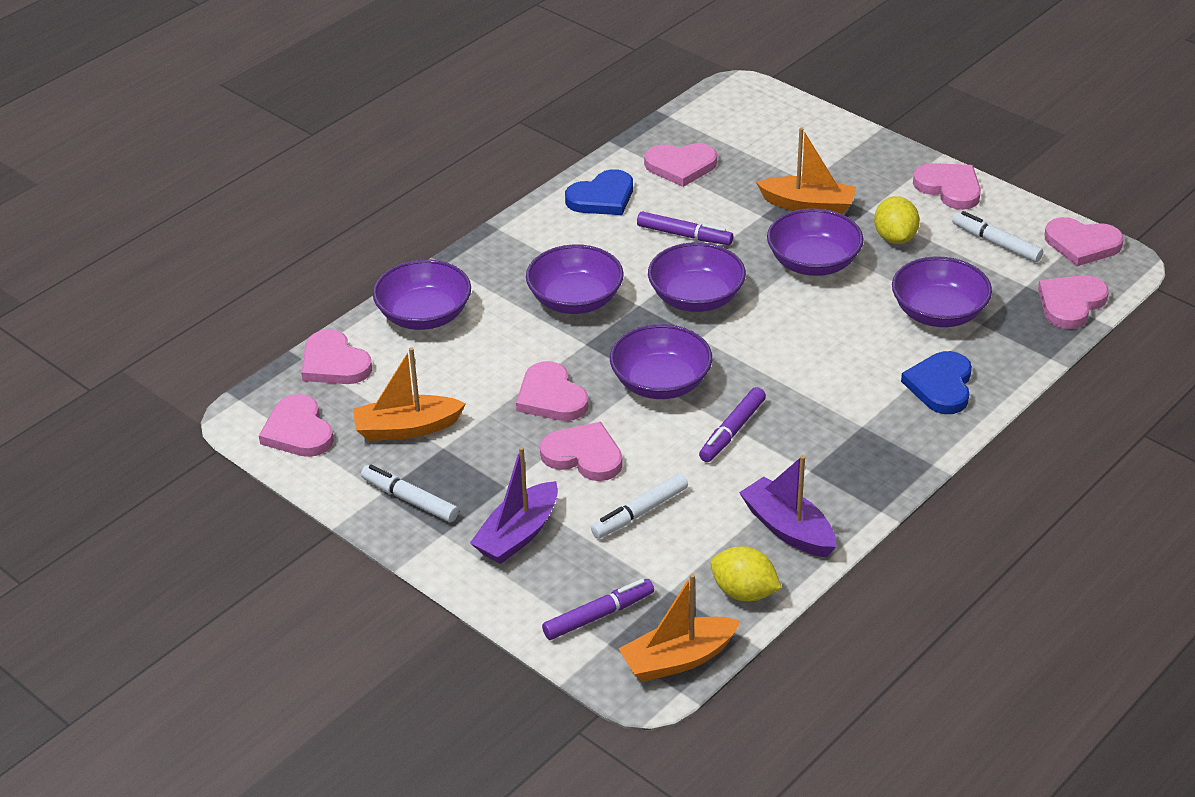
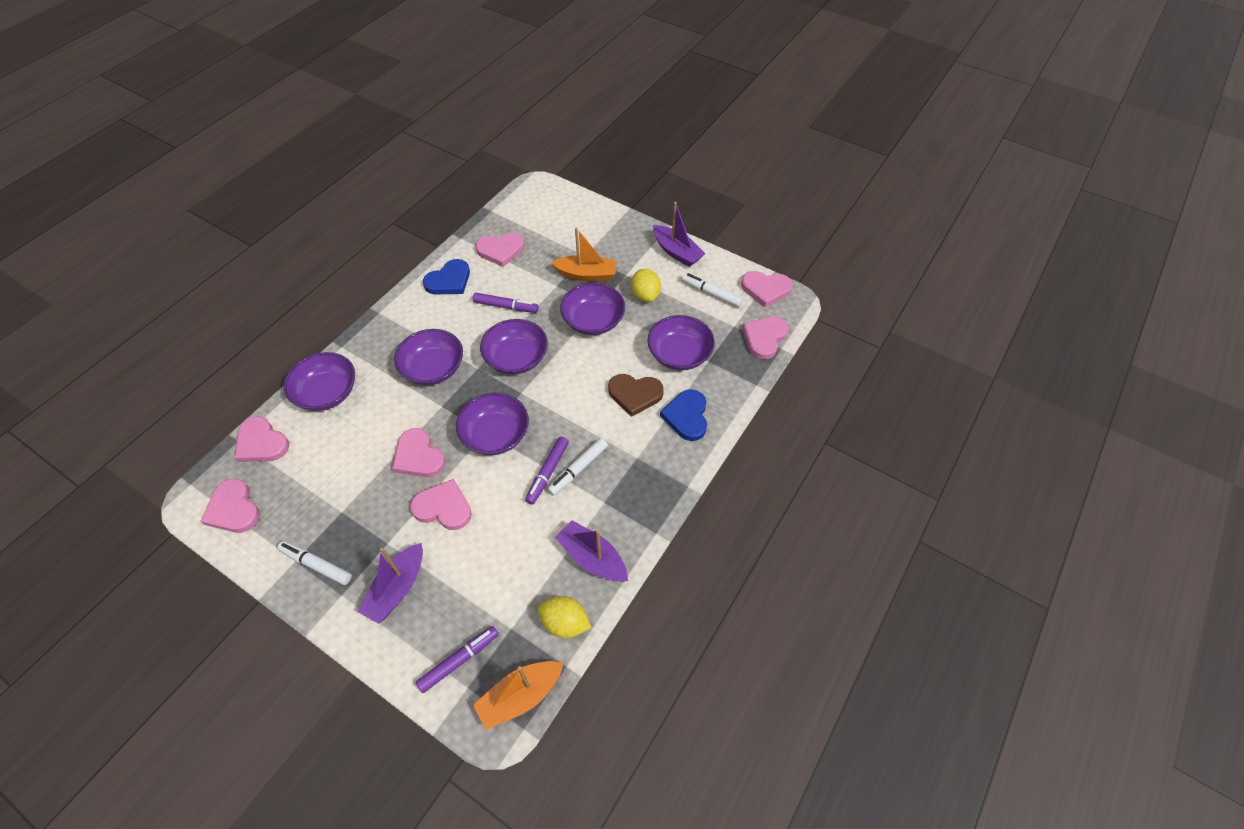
camera: 10 degrees left, 15 degrees up
orange boat [353,347,466,441] -> none
white marker [591,473,688,539] -> white marker moved to [547,438,608,495]
pink heart [913,163,981,210] -> purple boat [653,202,706,267]
none -> brown heart [608,374,664,417]

